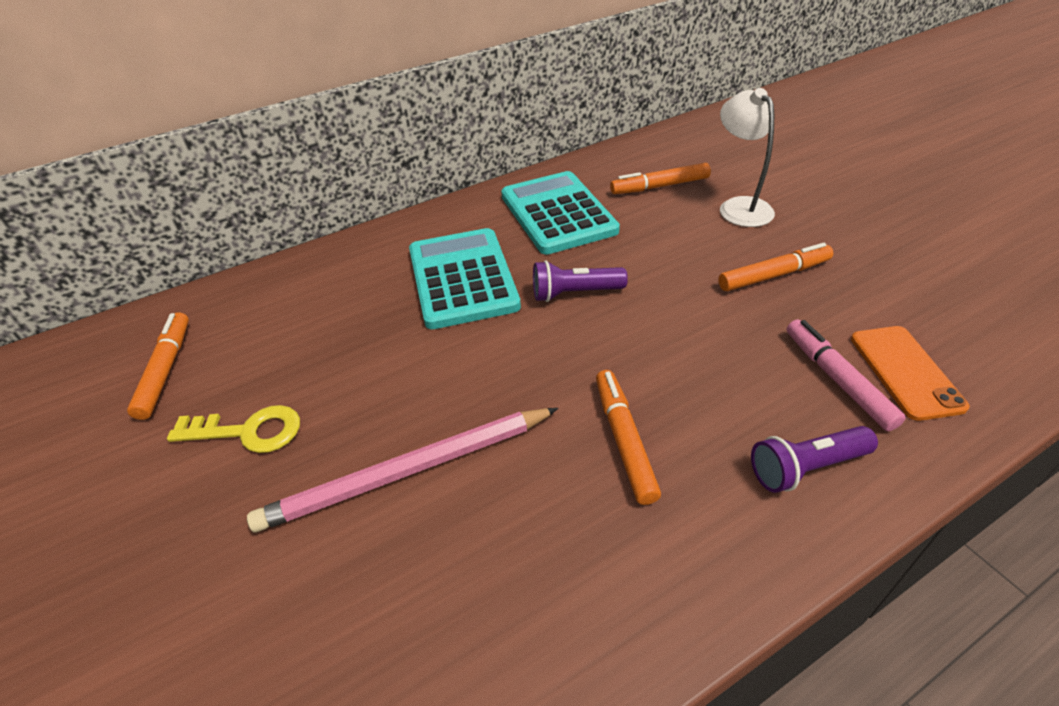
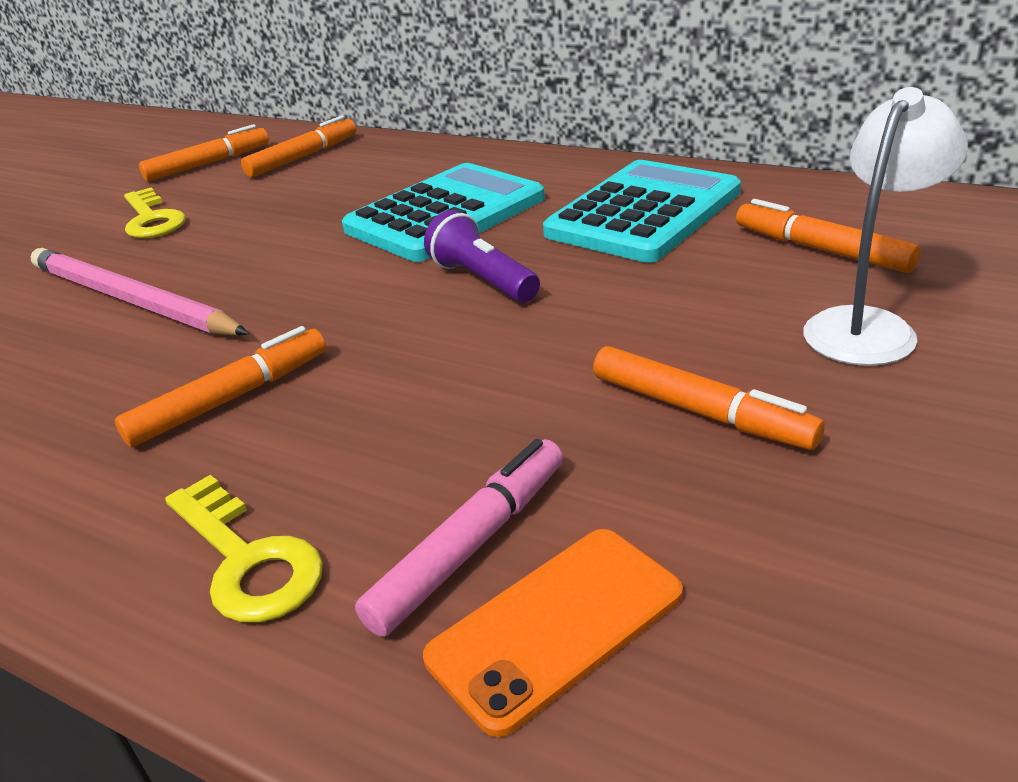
camera: 60 degrees right, 10 degrees down
purple flashlight [751,426,878,493] -> yellow key [165,475,323,623]
none -> orange marker [241,116,356,177]

